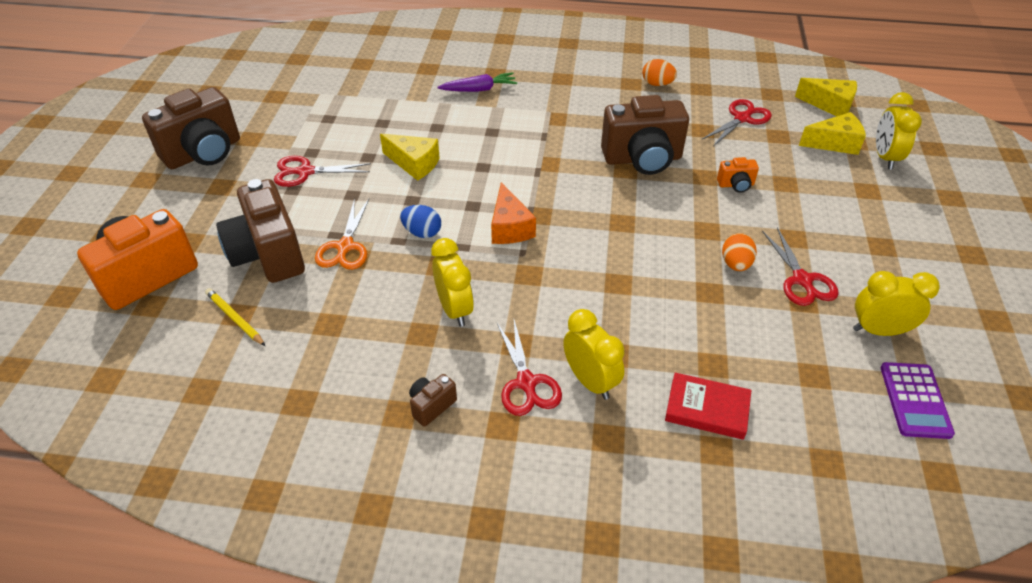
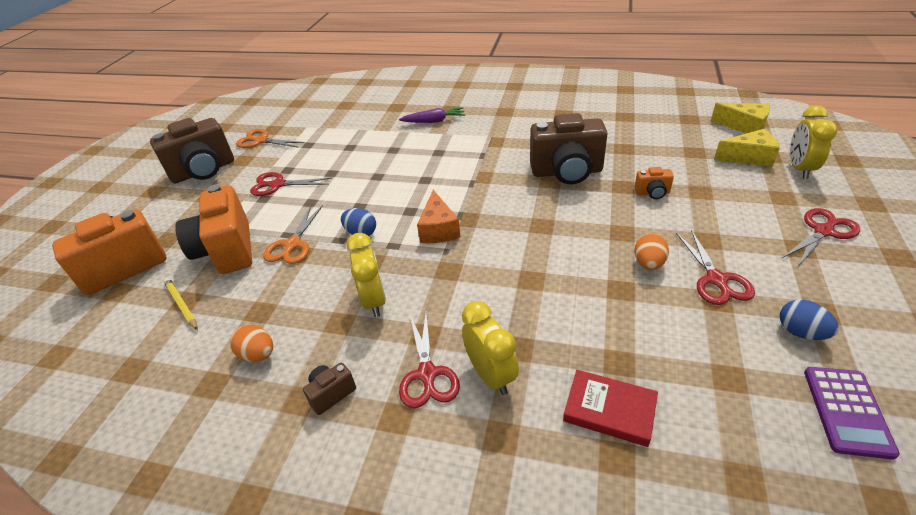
camera: 10 degrees right, 5 degrees down
brown camera [216,179,305,283] -> orange camera [175,184,252,274]
yellow cheese [380,134,440,181] -> none
orange egg [642,59,677,86] -> orange egg moved to [230,325,273,362]
red scissors [701,99,772,146] -> red scissors moved to [782,208,860,268]
yellow clock [853,271,940,336] -> blue egg [780,299,839,340]
none -> orange scissors [236,129,305,148]

